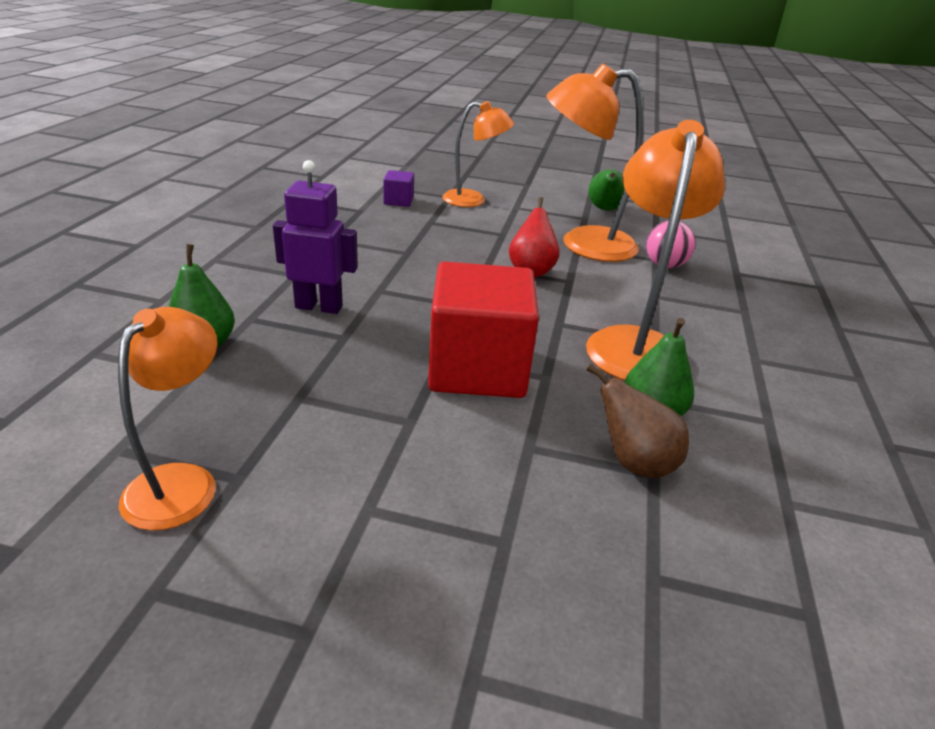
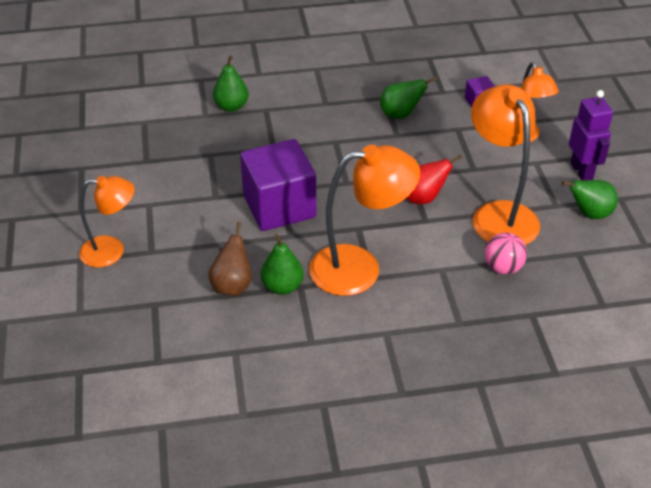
camera: 70 degrees right, 10 degrees up
orange lamp [118,307,218,530] -> orange lamp moved to [79,176,135,268]
purple robot [273,160,358,314] -> purple robot moved to [569,90,613,181]
red cube [428,261,539,398] -> purple cube [240,139,316,231]
none -> green pear [380,77,437,119]

